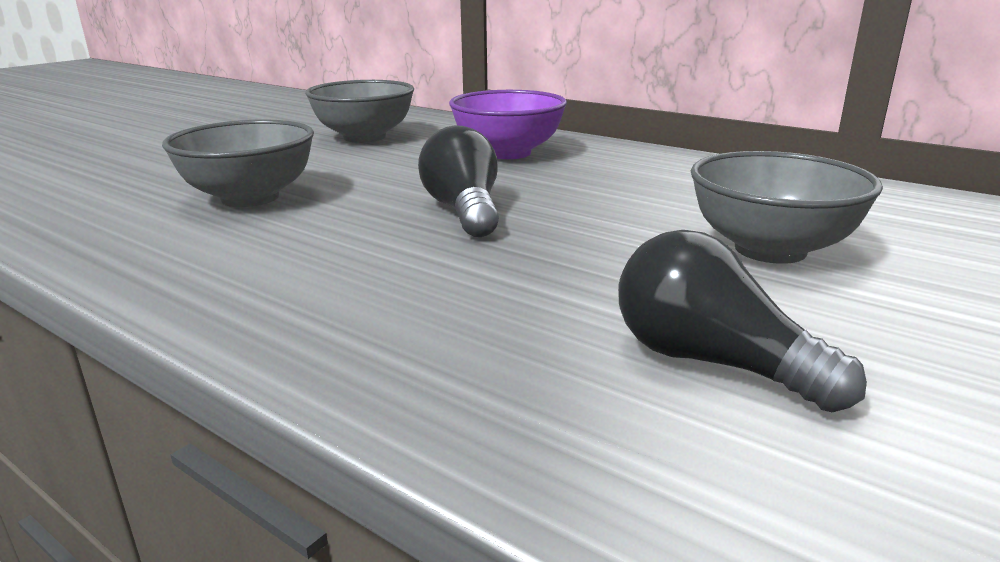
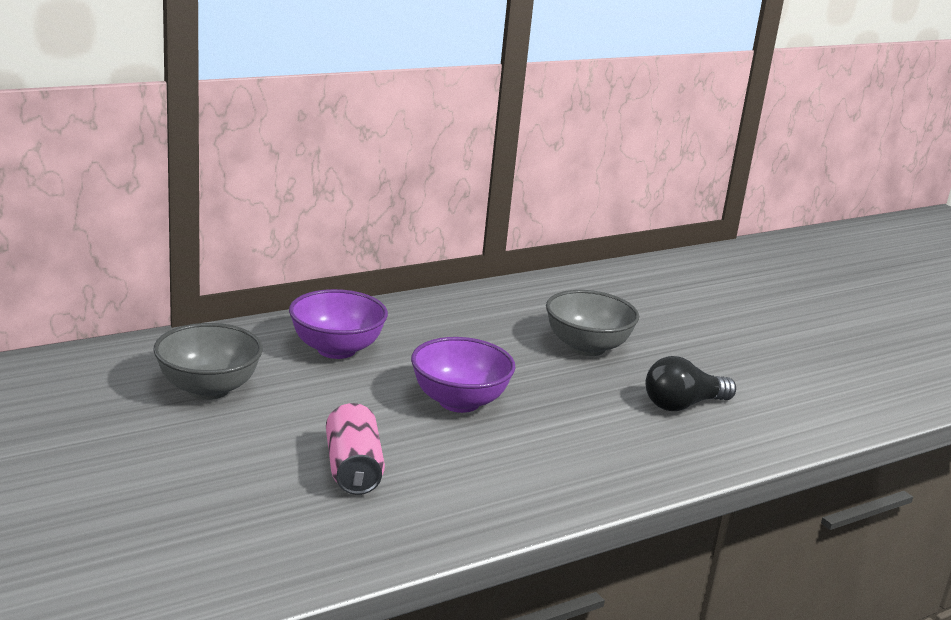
camera: 70 degrees left, 0 degrees up
grey bowl [162,120,314,207] -> pink can [326,403,385,495]
black light bulb [418,125,499,237] -> purple bowl [411,337,515,413]

